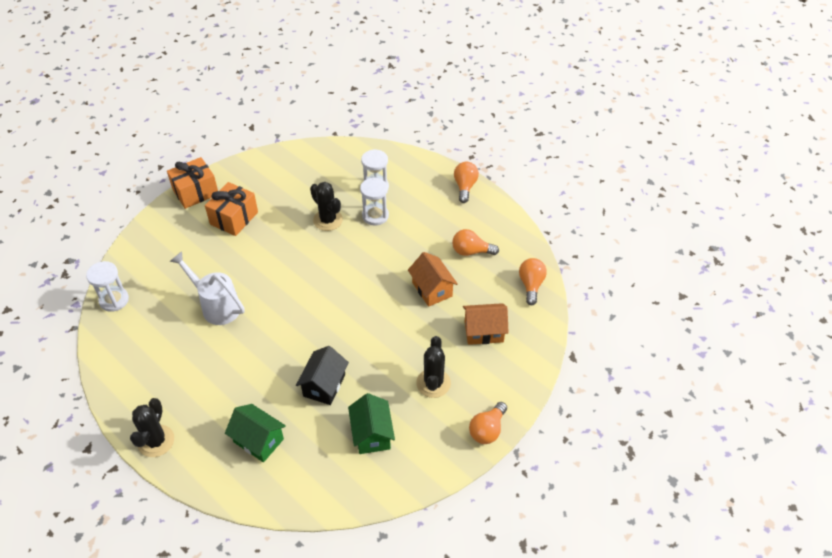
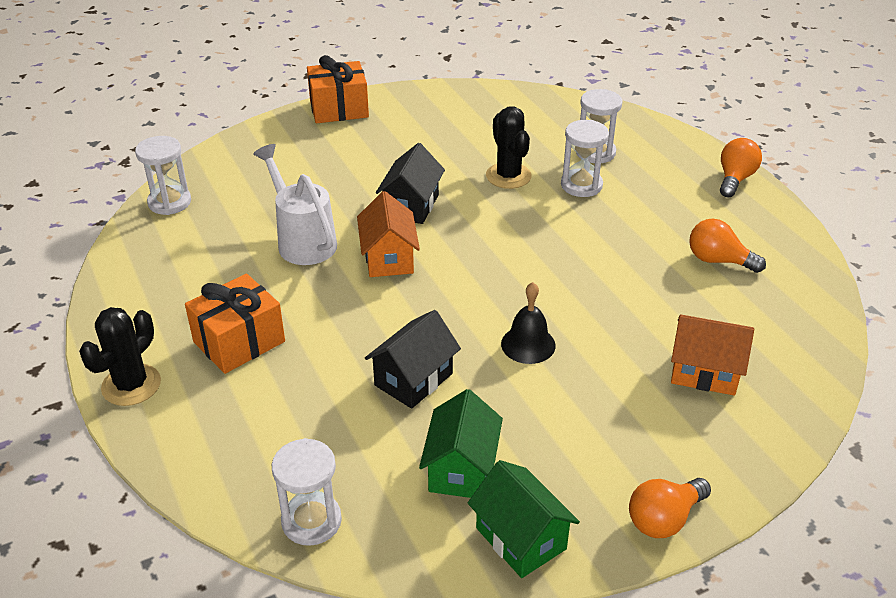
camera: 20 degrees right, 10 degrees down
orange gift [205,182,258,236] -> orange gift moved to [185,274,285,374]
green house [225,404,286,462] -> green house moved to [468,460,580,578]
orange house [408,252,458,307] -> orange house moved to [357,191,420,277]
black cactus [416,336,451,398] -> none
orange light bulb [519,258,547,305] -> none
none -> white hourglass [272,438,342,546]
none -> black house [376,143,445,224]
none -> black bell [501,282,556,364]

